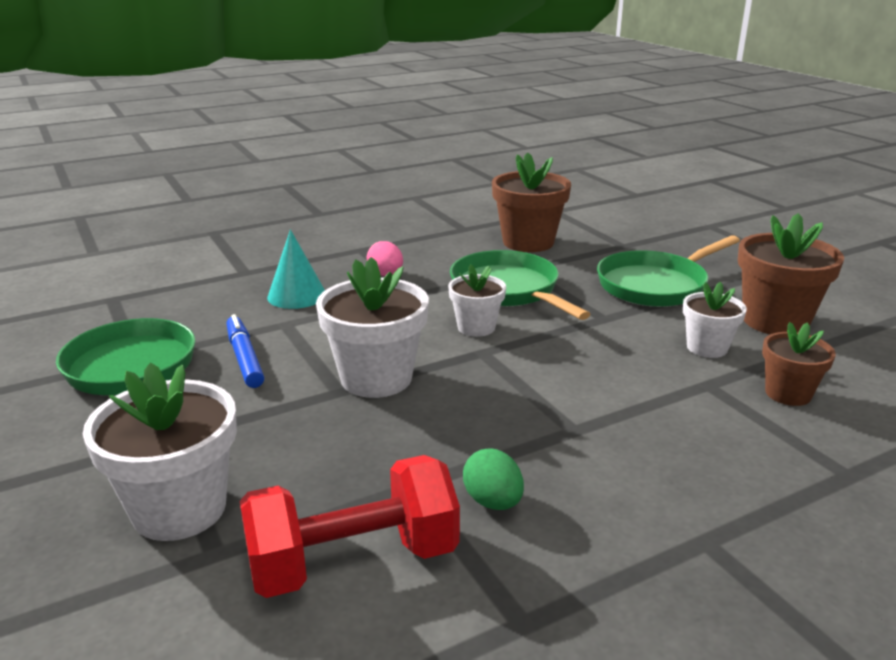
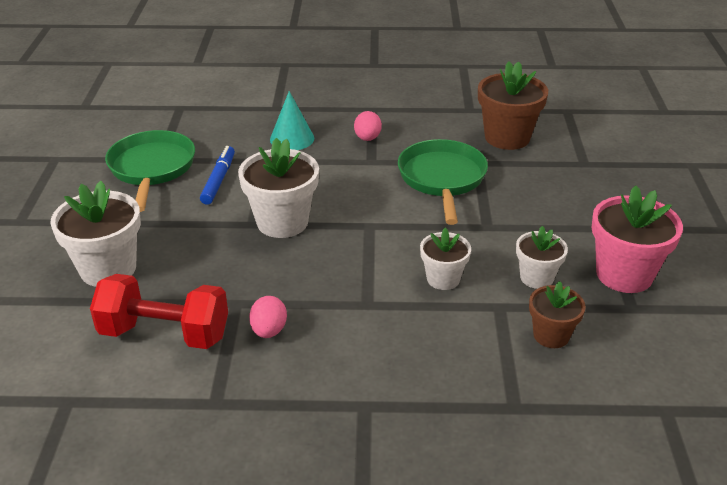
camera: 30 degrees right, 10 degrees up
white flower pot [448,264,506,337] -> white flower pot moved to [420,227,471,290]
green egg [463,448,524,510] -> pink egg [249,296,287,338]
green pan [597,235,740,307] -> none
brown flower pot [738,213,844,334] -> pink flower pot [592,185,683,293]

